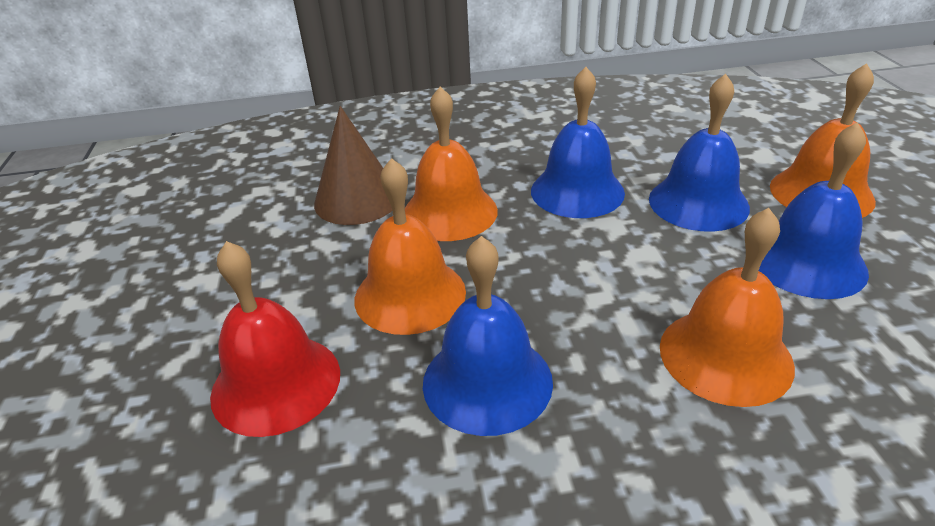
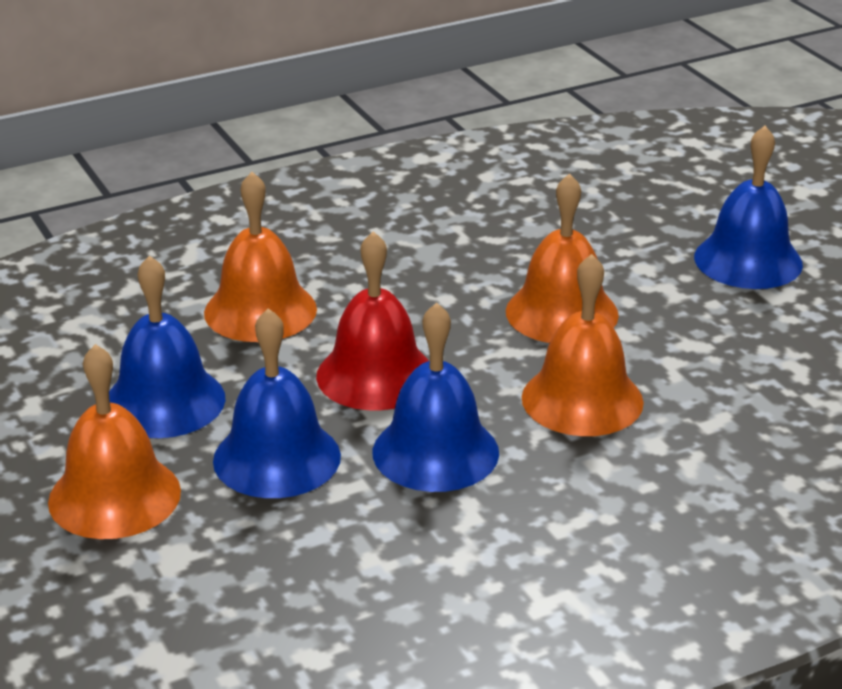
camera: 160 degrees right, 5 degrees down
red bell [210,241,340,437] -> red bell moved to [316,231,429,410]
brown cone [314,106,392,225] -> none
blue bell [423,236,553,436] -> blue bell moved to [694,126,803,289]

